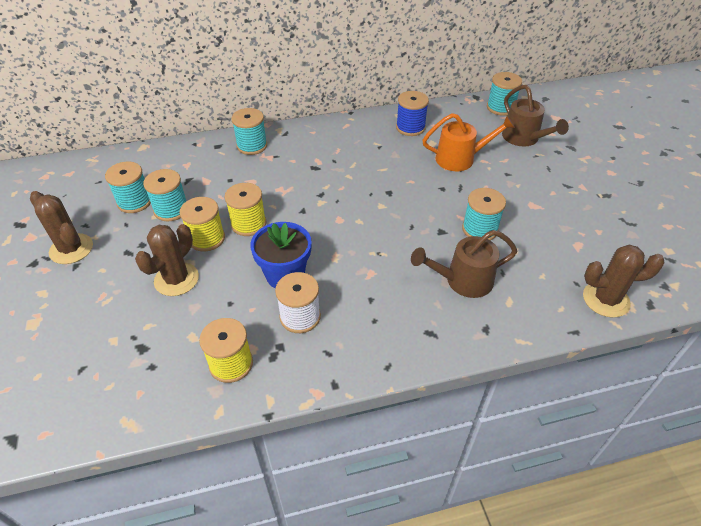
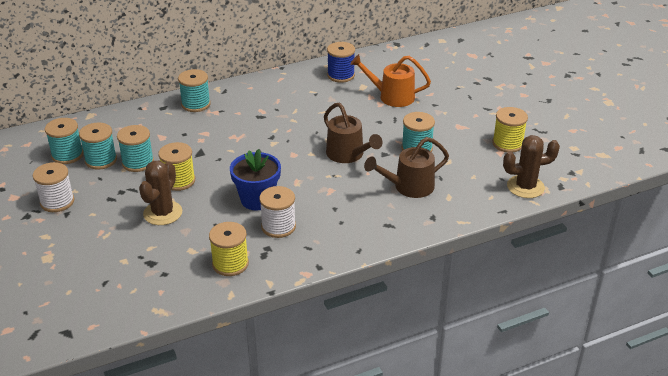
camera: 10 degrees left, 10 degrees down
brown cactus [30,191,93,264] -> white spool [33,162,75,212]
yellow spool [225,183,266,236] -> yellow spool moved to [492,107,528,152]
orange watering can [422,113,515,171] -> orange watering can turned 150 degrees counterclockwise [350,54,431,107]
turquoise spool [487,72,522,116] -> turquoise spool moved to [45,118,84,164]
brown watering can [502,85,569,146] -> brown watering can moved to [324,103,383,163]

